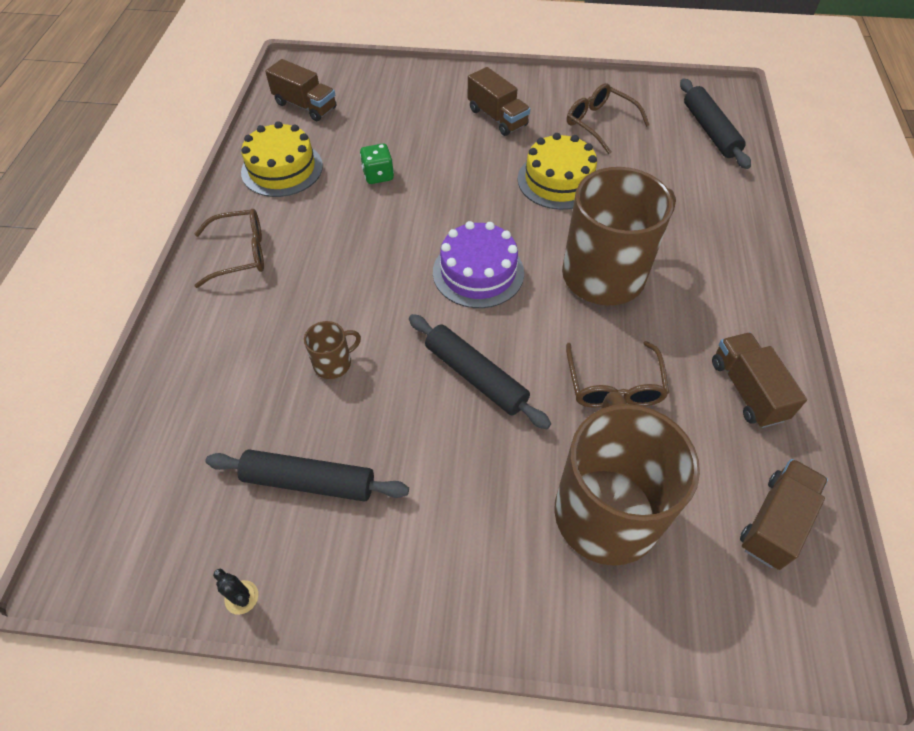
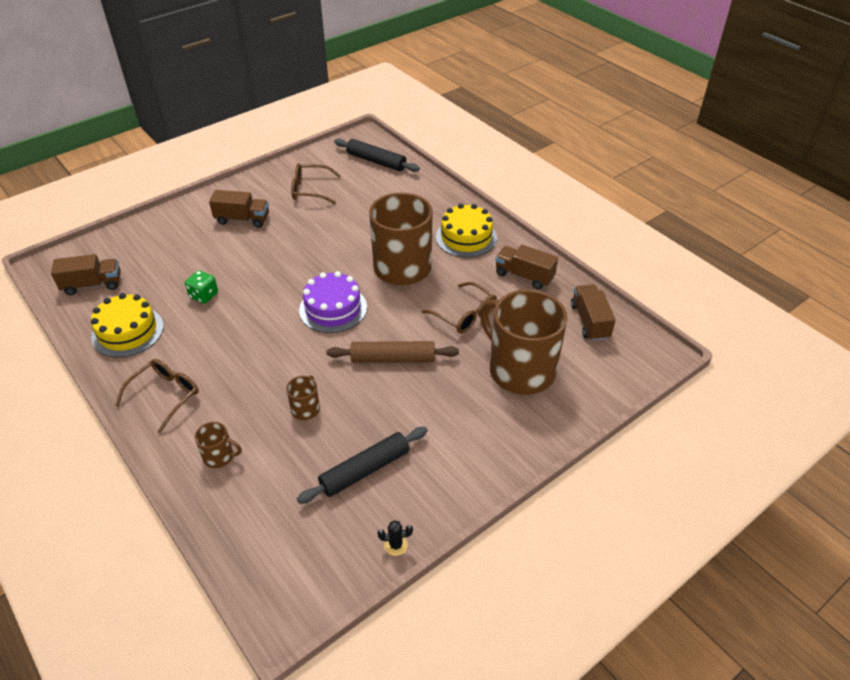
camera: 45 degrees left, 10 degrees down
black rolling pin [409,314,551,429] -> brown rolling pin [327,341,459,363]
yellow cake [518,133,597,210] -> yellow cake moved to [436,203,497,258]
none -> brown mug [195,422,242,468]

